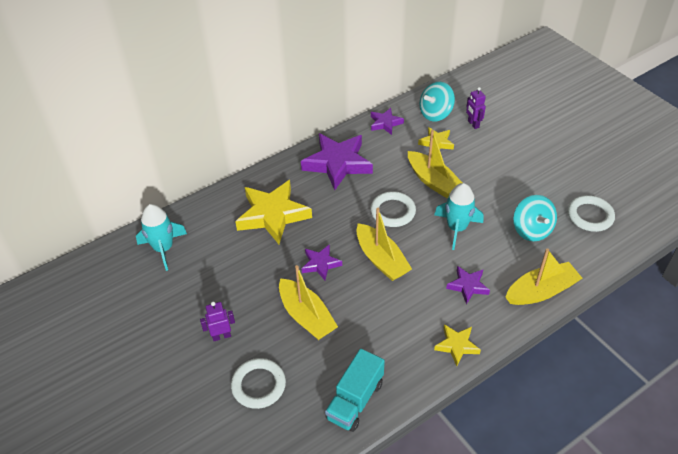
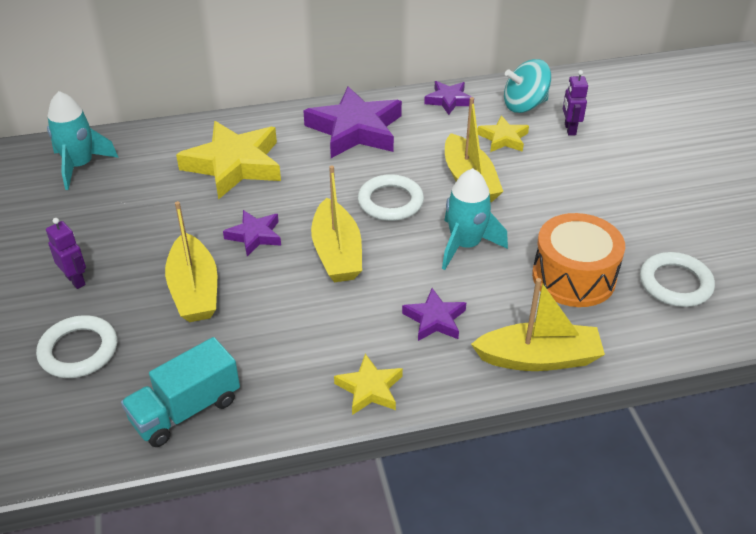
camera: 20 degrees right, 5 degrees down
purple robot [200,302,235,341] -> purple robot turned 45 degrees clockwise [46,218,86,289]
turquoise spinning top [513,195,557,241] -> orange drum [532,213,625,307]

